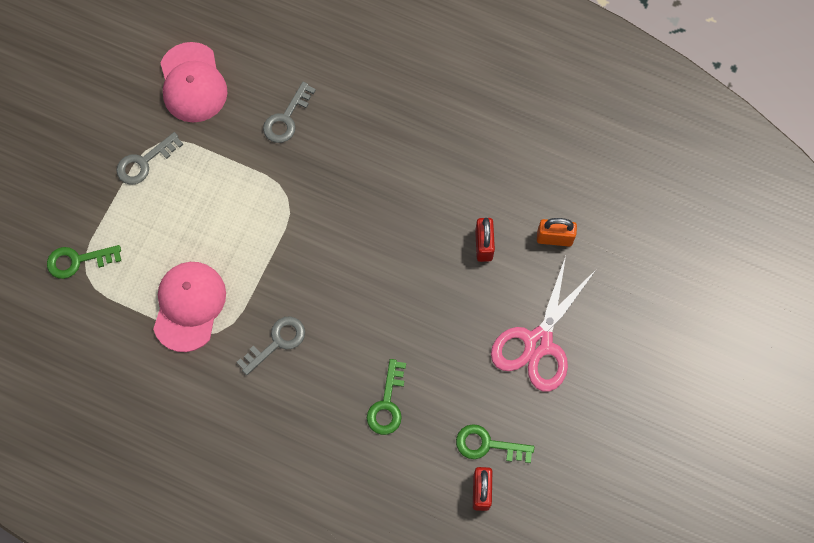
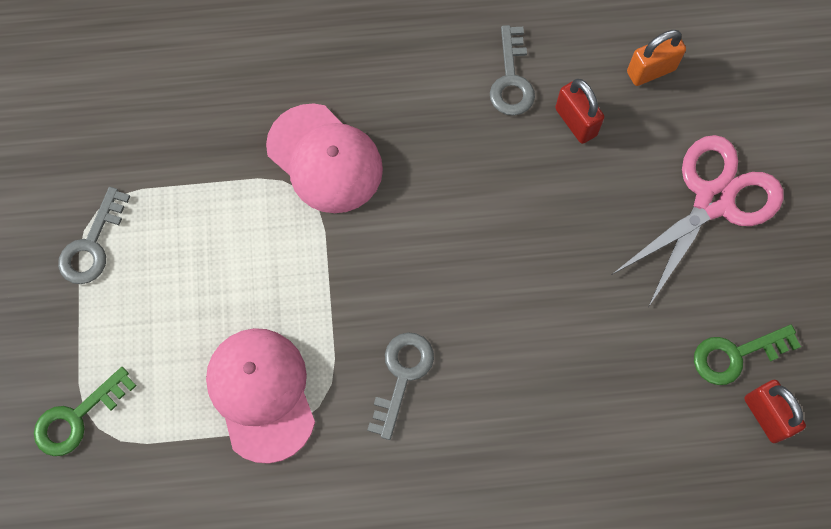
camera: 30 degrees left, 0 degrees up
pink cap [160,42,227,122] -> pink cap moved to [266,103,383,213]
grey key [263,82,316,143] -> grey key moved to [490,25,535,116]
green key [367,359,406,435] -> none
pink scissors [491,256,596,392] -> pink scissors turned 135 degrees counterclockwise [613,135,784,306]

